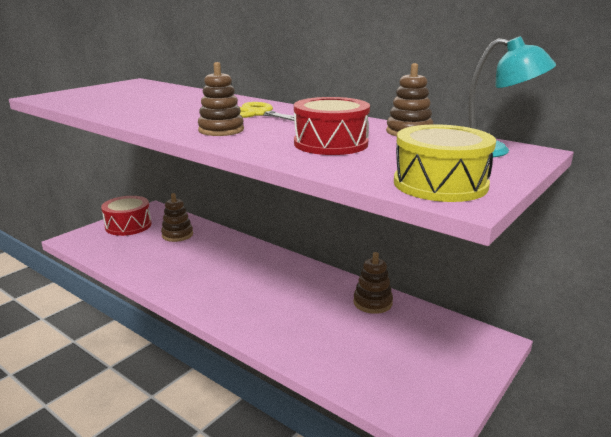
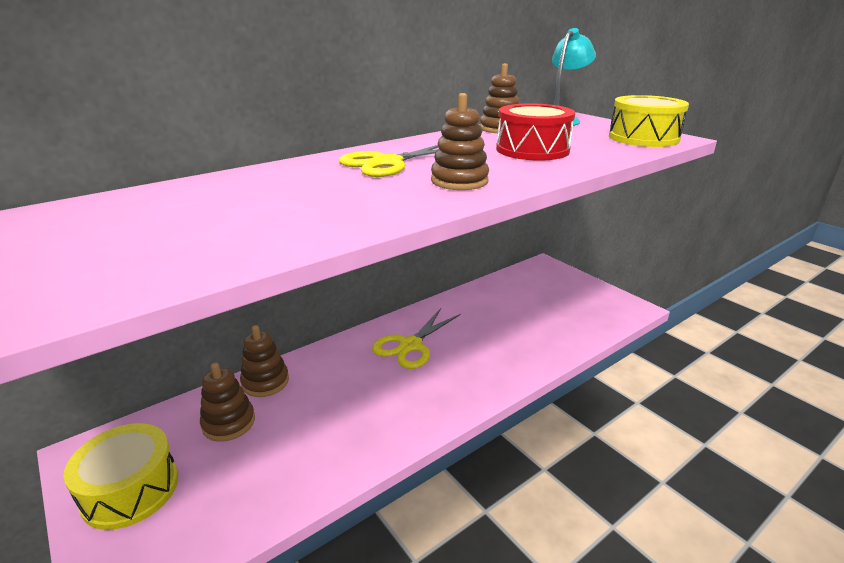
camera: 75 degrees left, 5 degrees up
red drum [101,196,152,236] -> yellow drum [63,423,179,530]
brown stacking toy [353,252,393,314] -> brown stacking toy moved to [240,325,289,397]
none -> yellow scissors [372,308,461,369]

